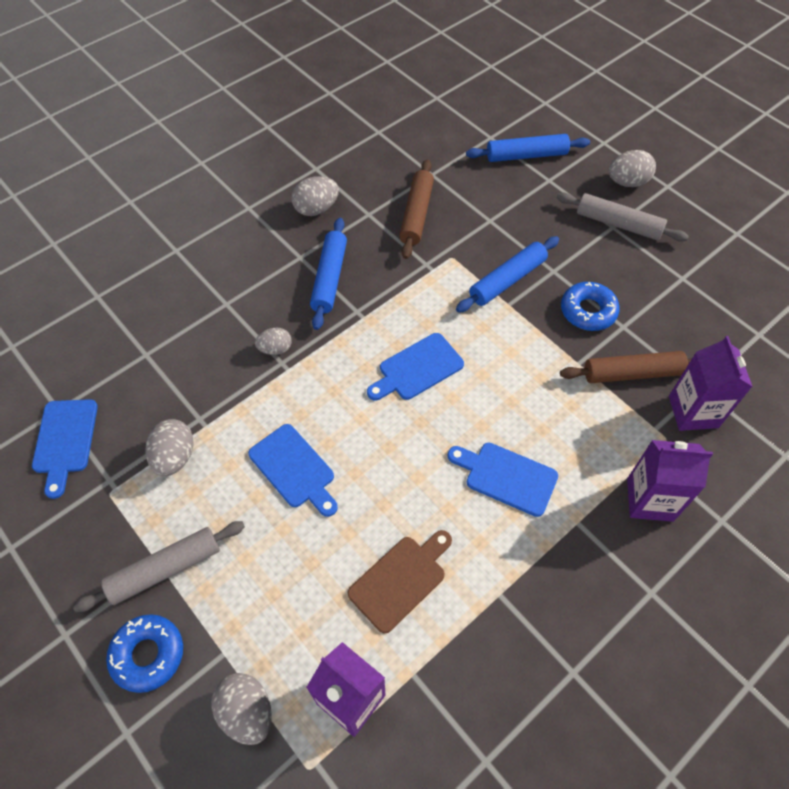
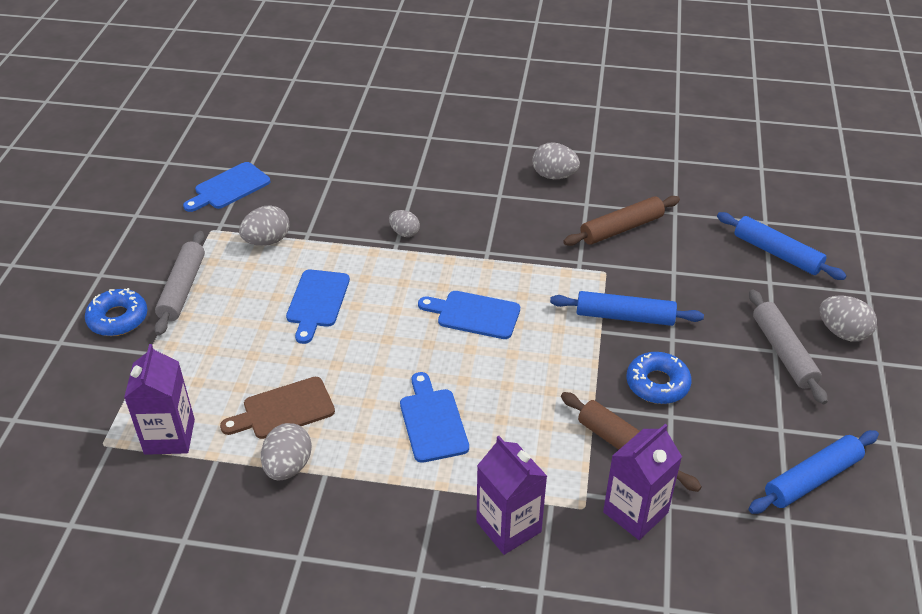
camera: 50 degrees right, 15 degrees down
grey rolling pin [73,521,245,612] -> grey rolling pin turned 75 degrees clockwise [154,231,205,335]
grey egg [212,673,272,745] -> grey egg moved to [261,423,312,481]
blue rolling pin [310,218,347,330] -> blue rolling pin moved to [749,430,879,514]
brown cutting board [348,530,452,634] -> brown cutting board turned 150 degrees clockwise [220,377,335,439]

